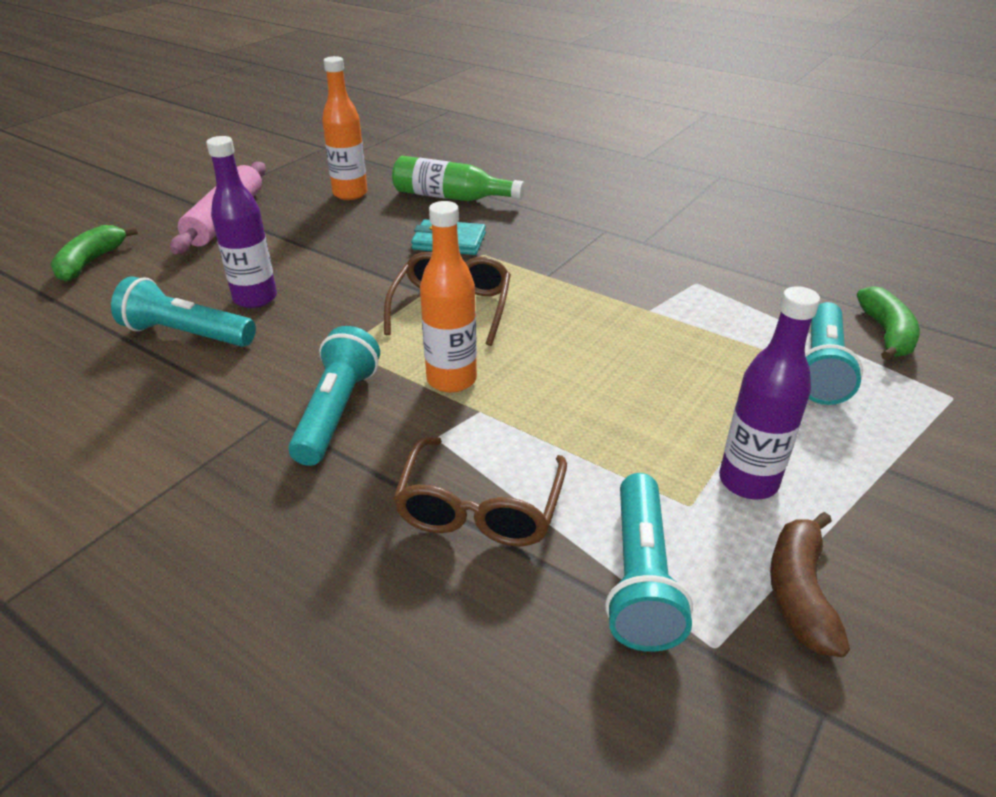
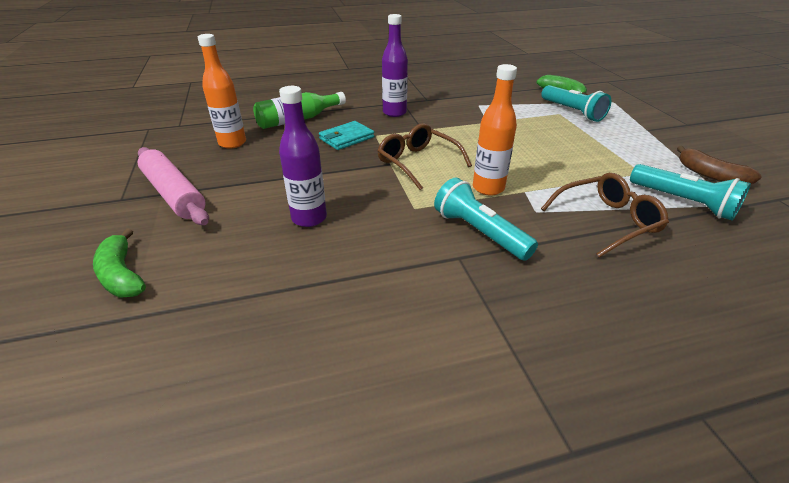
camera: 50 degrees left, 0 degrees up
turquoise flashlight [111,276,256,347] -> none
brown glasses [393,437,567,546] -> brown glasses turned 75 degrees counterclockwise [541,173,669,257]
purple bottle [719,286,820,499] -> purple bottle moved to [382,14,408,117]

